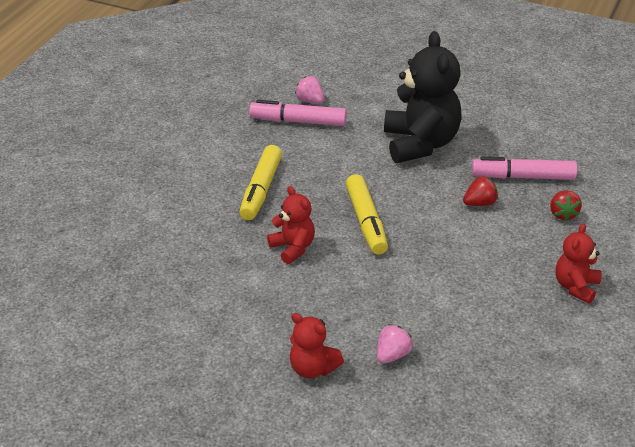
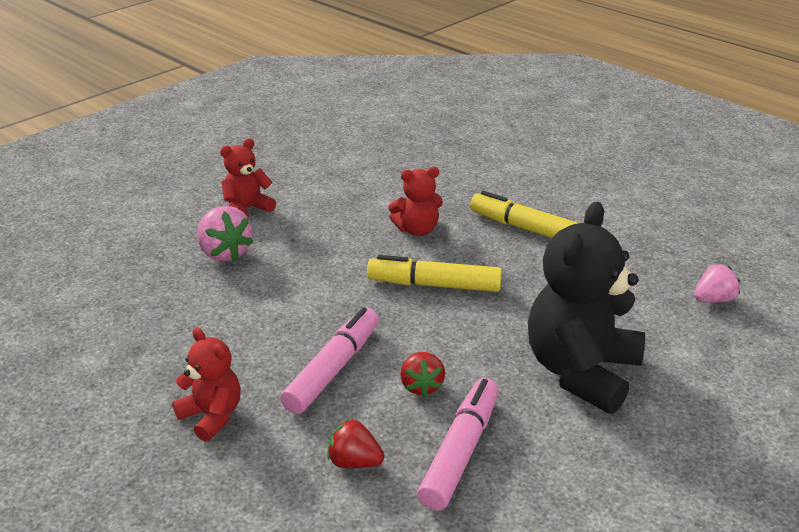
camera: 110 degrees right, 5 degrees down
pink marker [249,100,347,126] -> pink marker moved to [280,307,379,414]
pink strawberry [377,324,413,364] -> pink strawberry [197,206,253,261], size x1.51
black teddy bear [384,31,462,163] -> black teddy bear turned 105 degrees clockwise [528,202,645,414]

